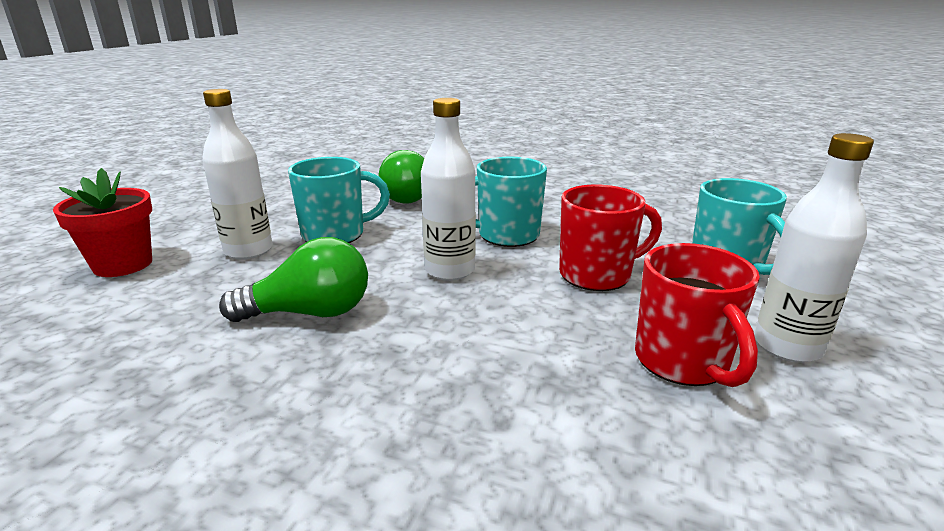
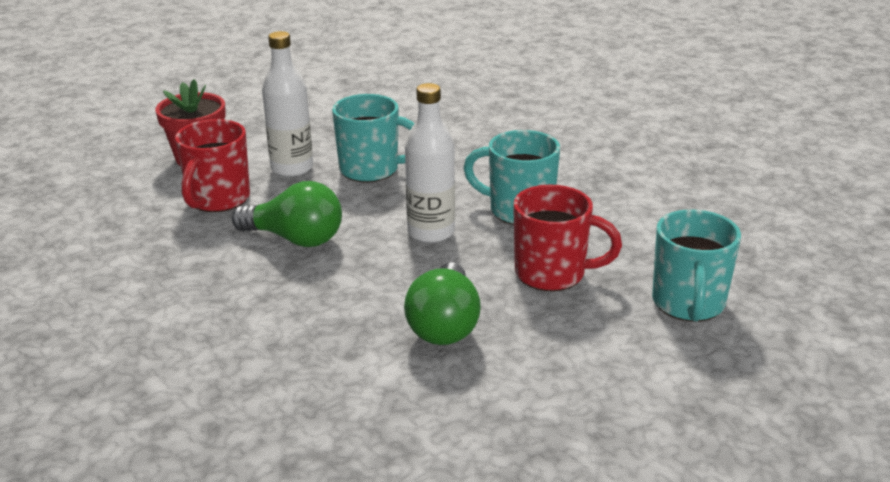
camera: 30 degrees right, 5 degrees up
green light bulb [379,150,424,204] -> green light bulb moved to [404,262,481,345]
red mug [635,243,760,387] -> red mug moved to [175,119,250,212]
white bottle [754,133,874,363] -> none

